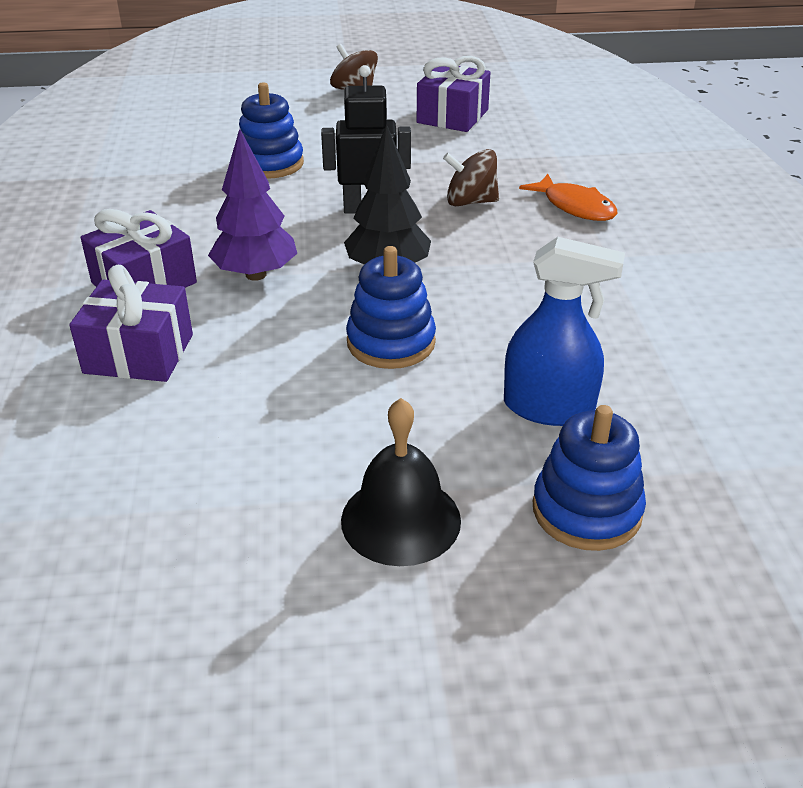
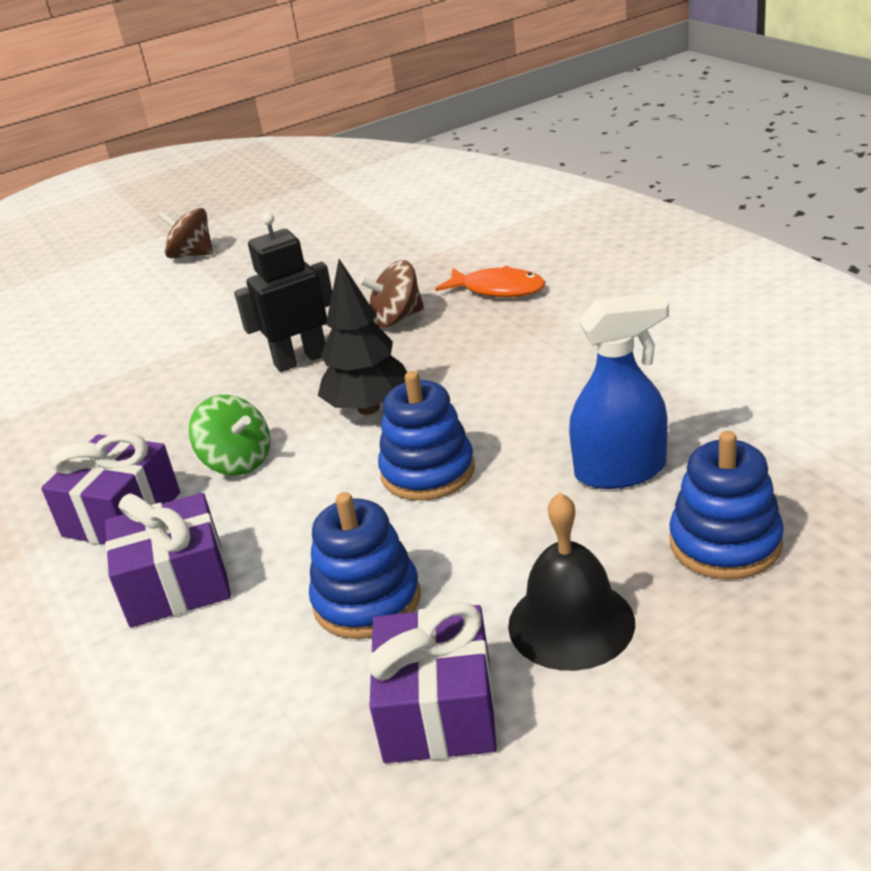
camera: 20 degrees left, 5 degrees down
purple tree [208,129,297,281] -> green spinning top [189,395,270,476]
blue stacking toy [237,82,304,179] -> blue stacking toy moved to [309,492,420,639]
purple gift [417,56,490,132] -> purple gift moved to [367,601,497,763]

